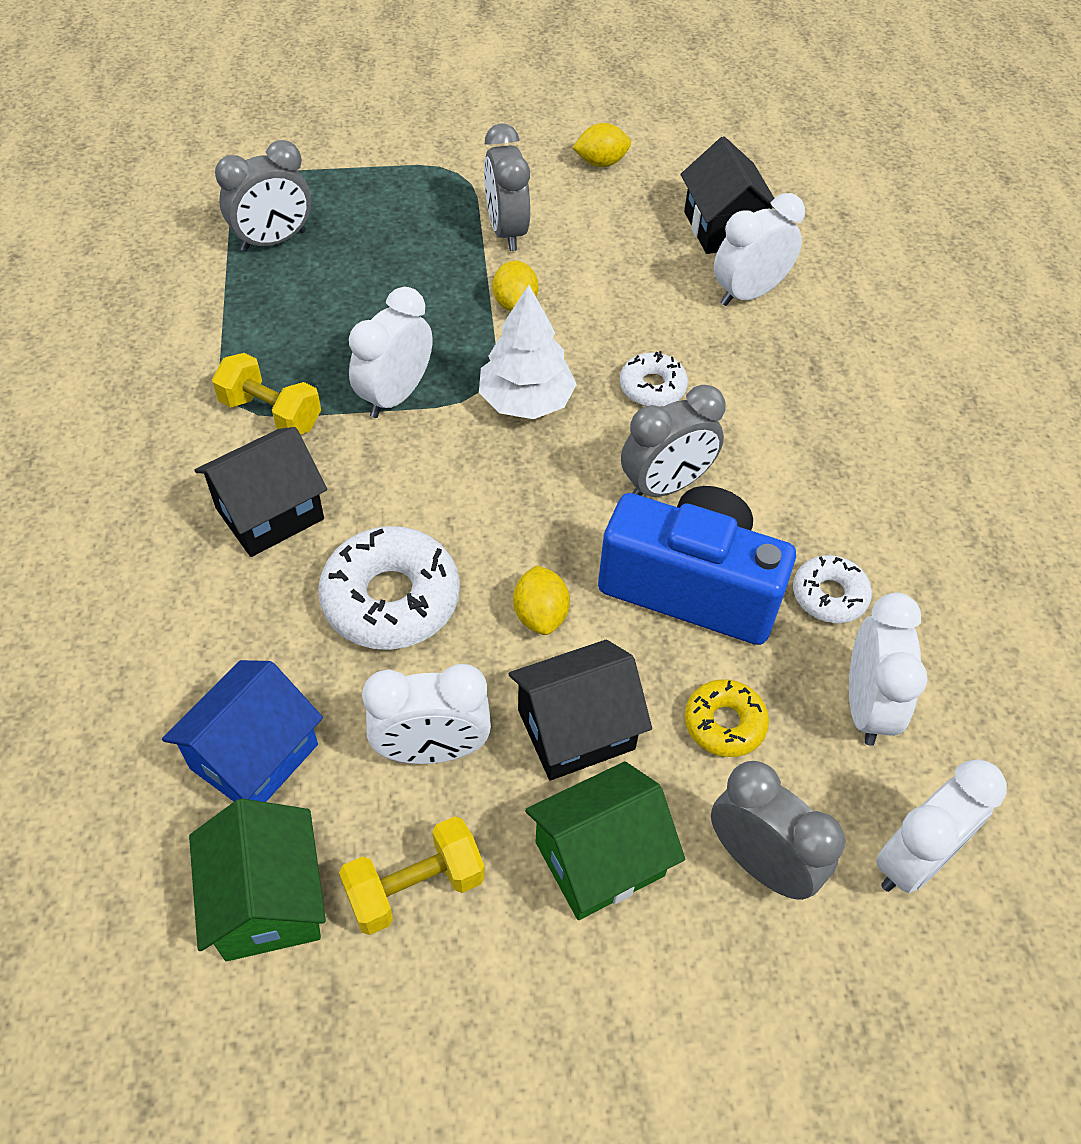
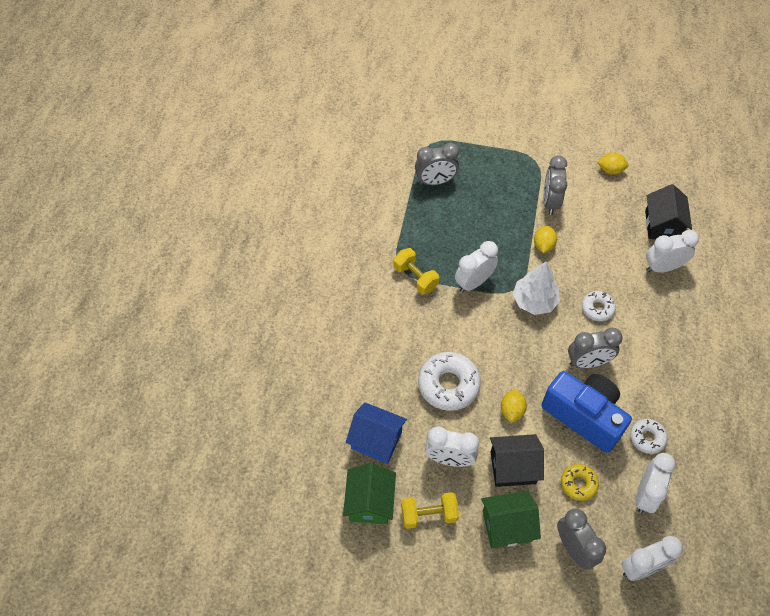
camera: 20 degrees right, 5 degrees up
blue house [162,660,323,802] -> blue house turned 60 degrees clockwise [346,402,407,464]
black house [195,427,327,557] -> none

